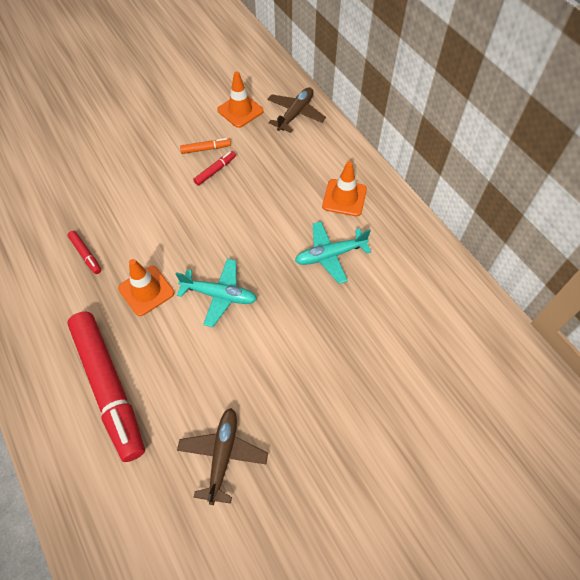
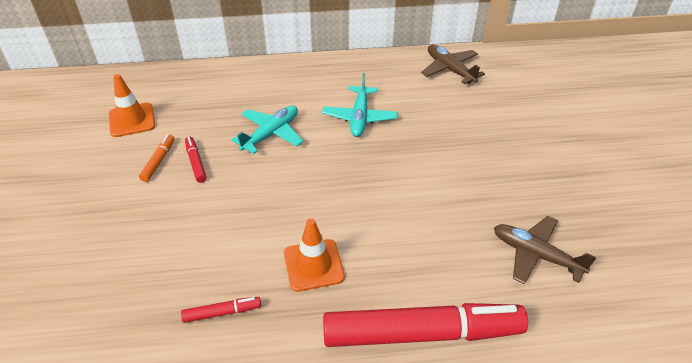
camera: 65 degrees left, 15 degrees down
turquoise plane [176,259,257,327] -> turquoise plane moved to [231,106,303,154]
brown plane [267,87,326,133] -> brown plane moved to [421,45,485,84]
orange traffic cone [322,161,367,216] -> none

